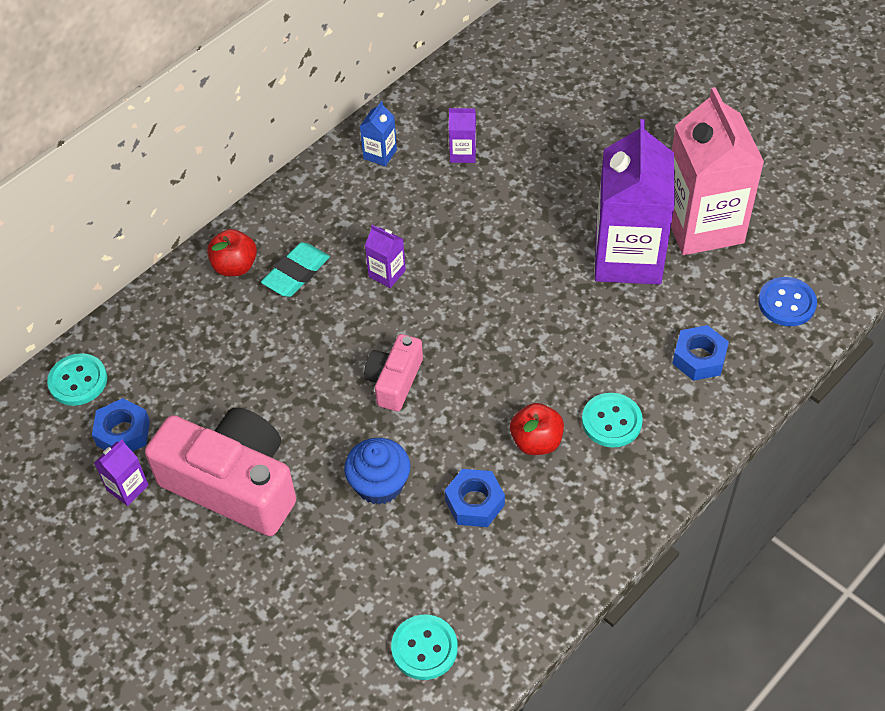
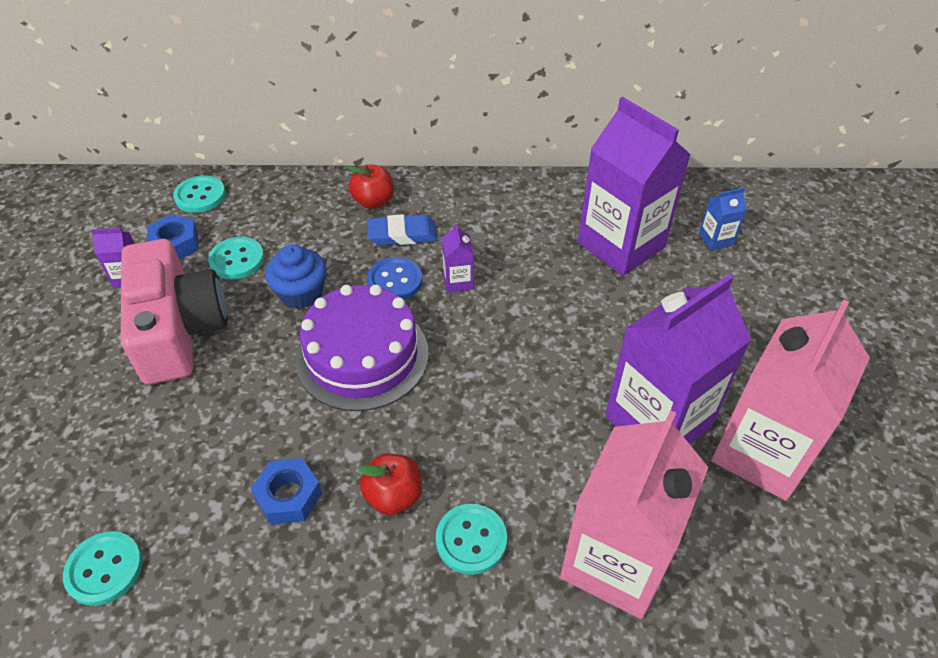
camera: 45 degrees right, 5 degrees down
turquoise eraser [261,242,330,297] -> blue eraser [367,214,437,245]
blue cupcake [344,438,411,505] -> blue cupcake moved to [265,244,326,309]
blue carton [360,101,397,166] -> blue carton moved to [699,188,747,250]
pink camera [364,334,423,411] -> purple cake [296,285,429,411]
purple carton [449,108,476,163] -> purple carton [578,97,691,276], size x2.43
blue nut [672,325,729,381] -> pink carton [560,410,709,619]
blue button [758,277,817,326] -> blue button moved to [367,257,422,300]
none -> turquoise button [208,237,264,280]

